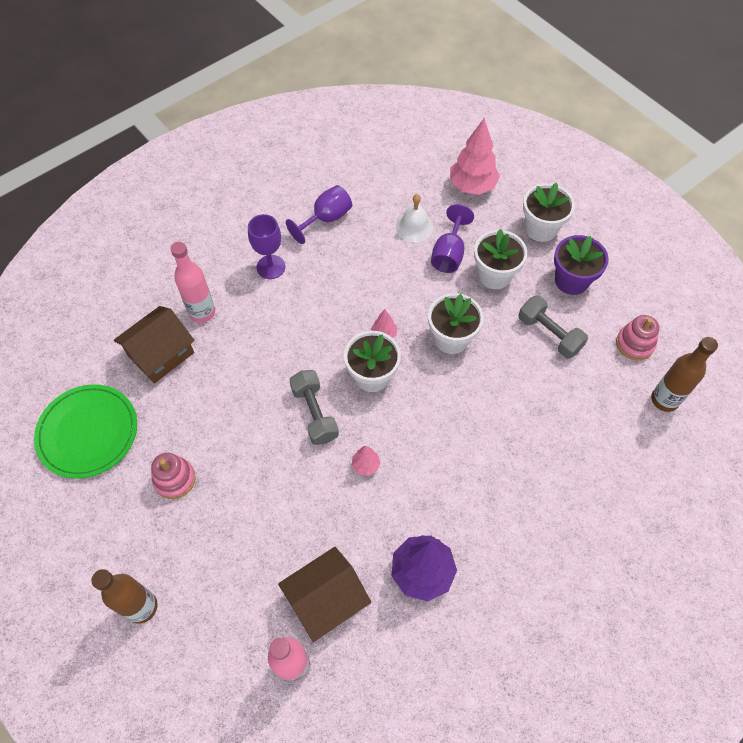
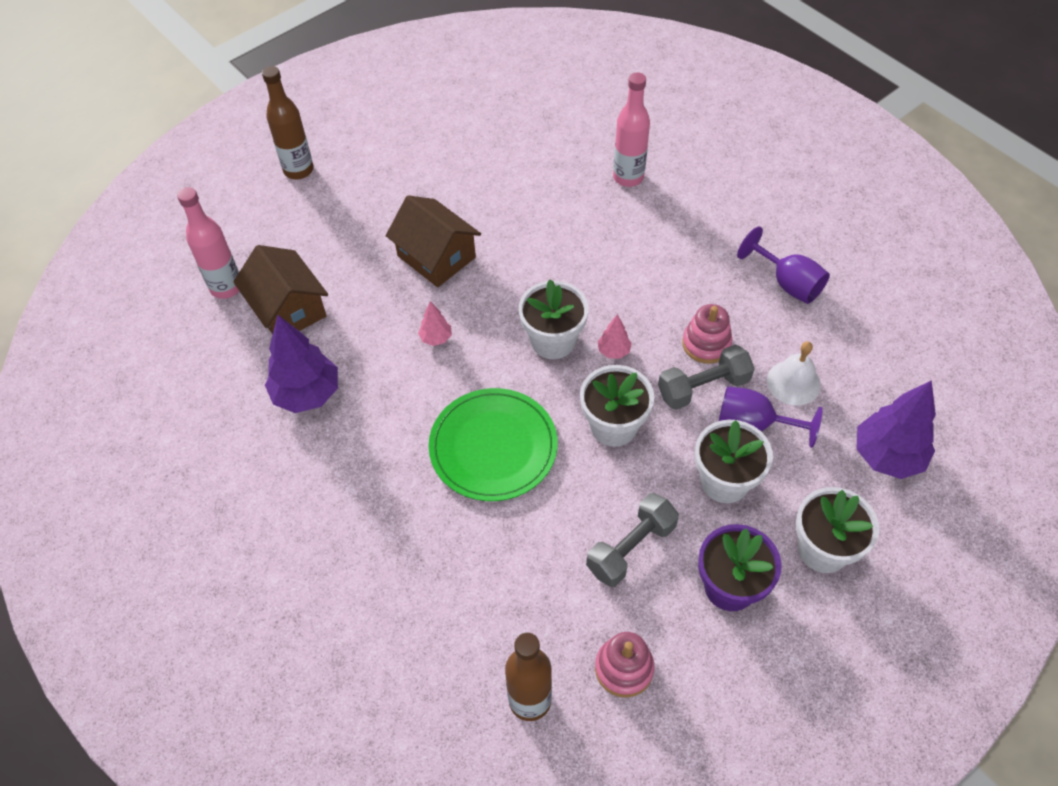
camera: 90 degrees right, 5 degrees down
green plate [34,384,137,479] -> green plate moved to [429,388,558,501]
brown house [114,306,195,384] -> brown house moved to [386,195,481,287]
pink stacking toy [151,453,196,499] -> pink stacking toy moved to [682,304,732,364]
purple goblet [248,214,285,279] -> none
grey dumbbell [289,370,339,445] -> grey dumbbell moved to [658,345,755,410]
pink tree [450,118,500,195] -> purple tree [856,380,936,479]

